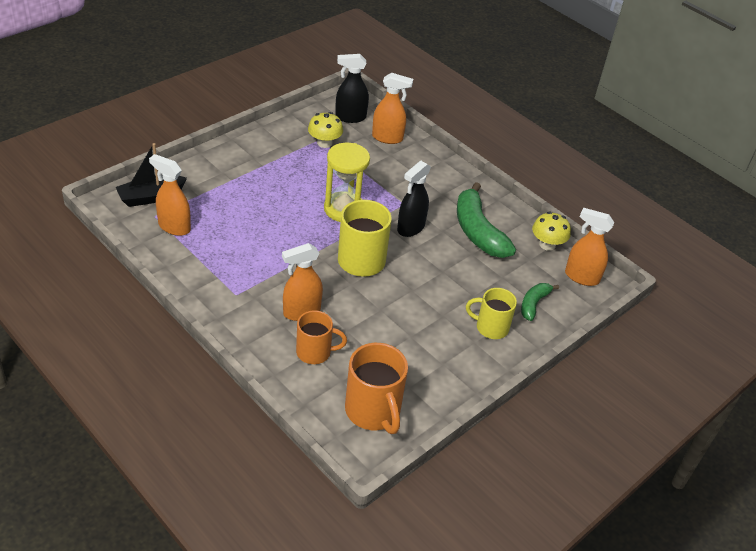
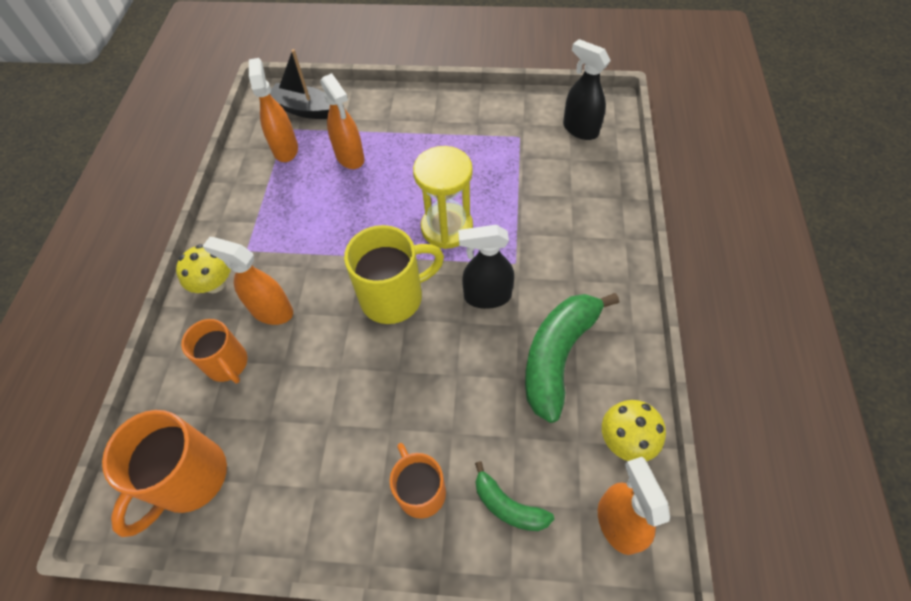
camera: 55 degrees right, 15 degrees up
yellow mushroom [308,112,343,148] -> yellow mushroom moved to [176,244,231,293]
orange spray bottle [372,72,413,144] -> orange spray bottle moved to [320,73,364,169]
yellow mug [466,288,517,339] -> orange mug [390,443,446,519]
green banana [521,283,559,321] -> green banana turned 135 degrees counterclockwise [475,461,554,531]

